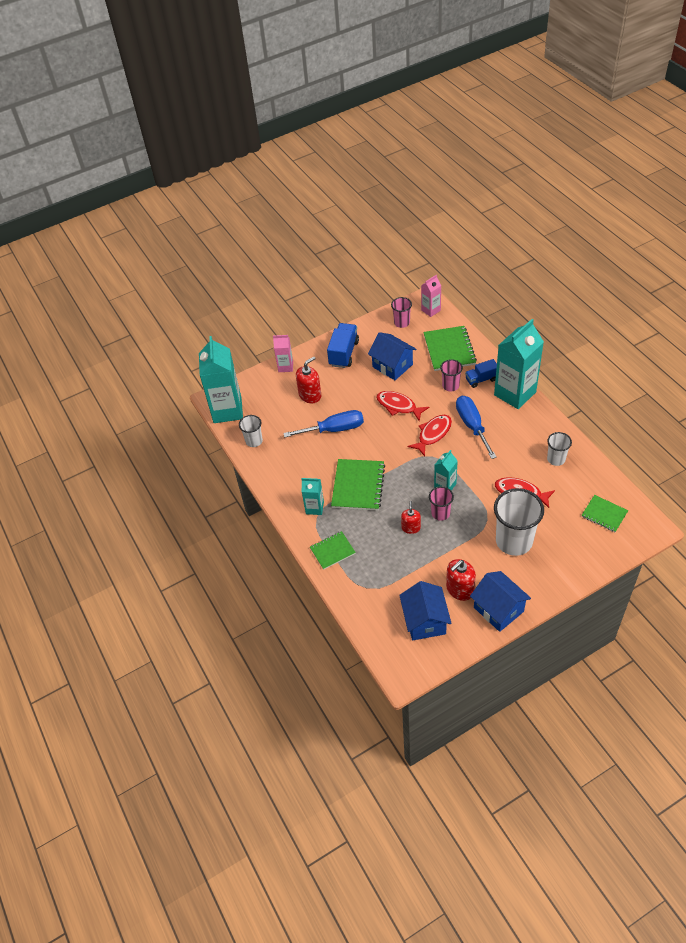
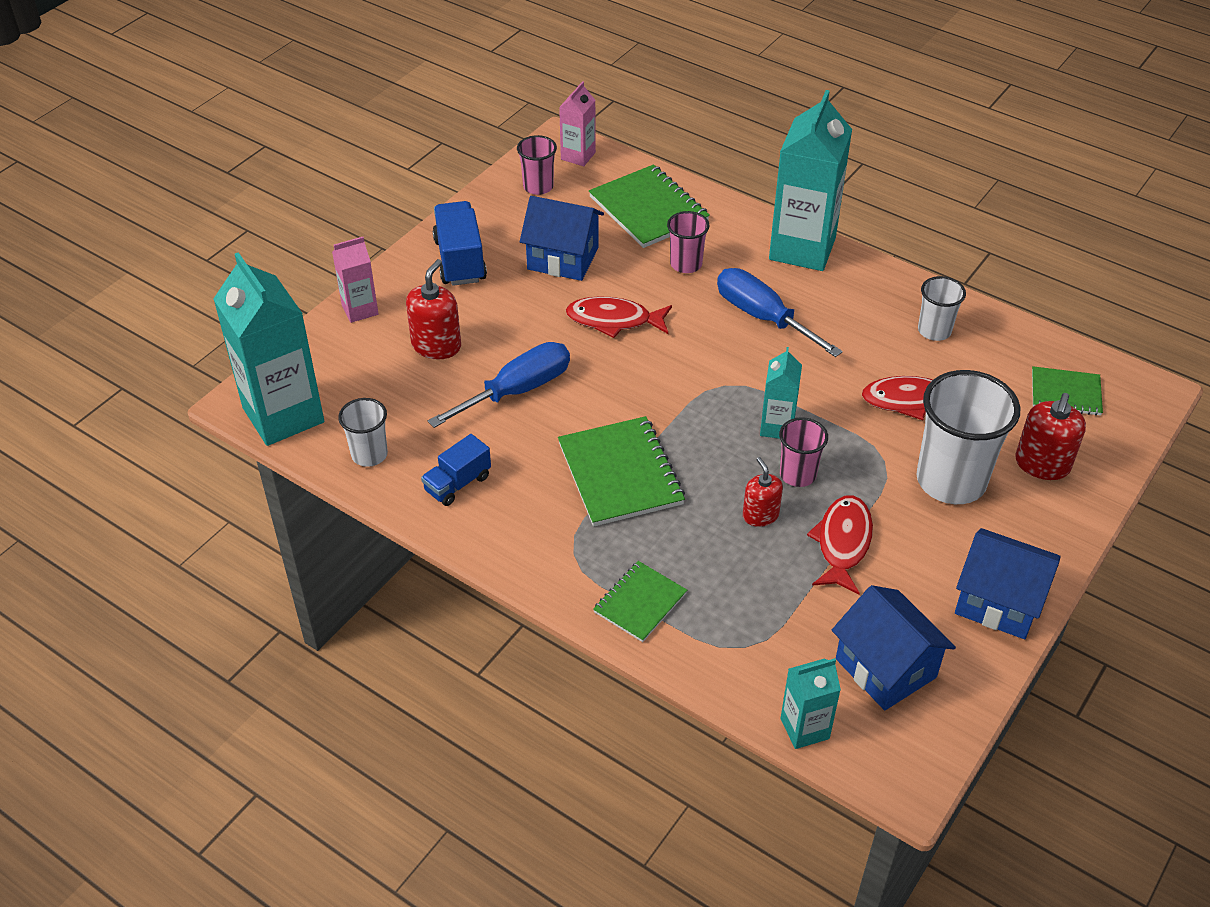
camera: 30 degrees left, 5 degrees down
turquoise carton [301,478,324,515] -> turquoise carton moved to [780,658,841,749]
red fish [407,415,452,456] -> red fish moved to [807,495,873,595]
red soap dispenser [446,559,476,601] -> red soap dispenser moved to [1015,393,1086,480]
blue truck [465,359,497,388] -> blue truck moved to [421,434,491,506]

